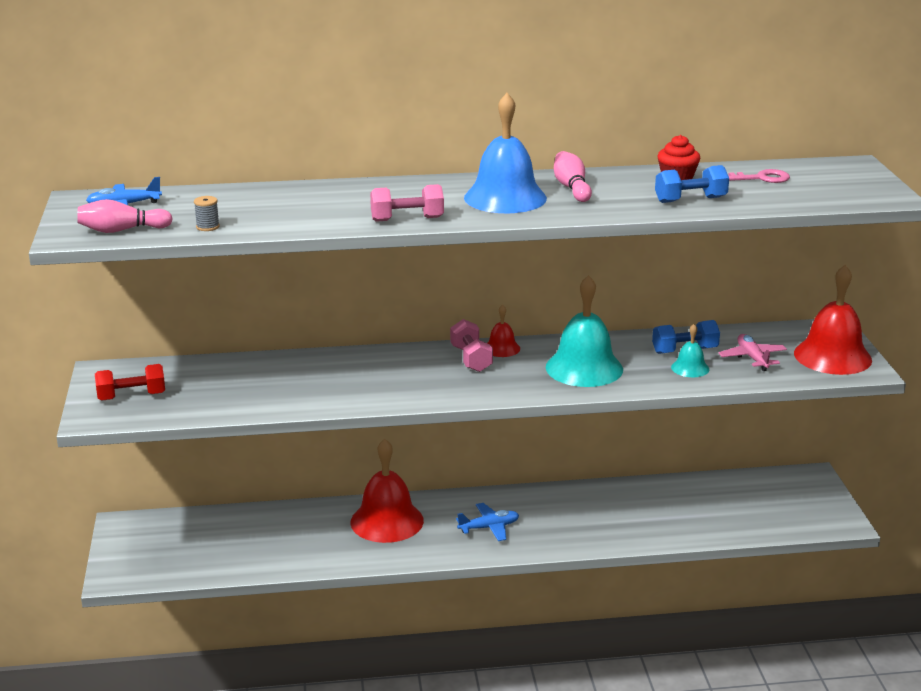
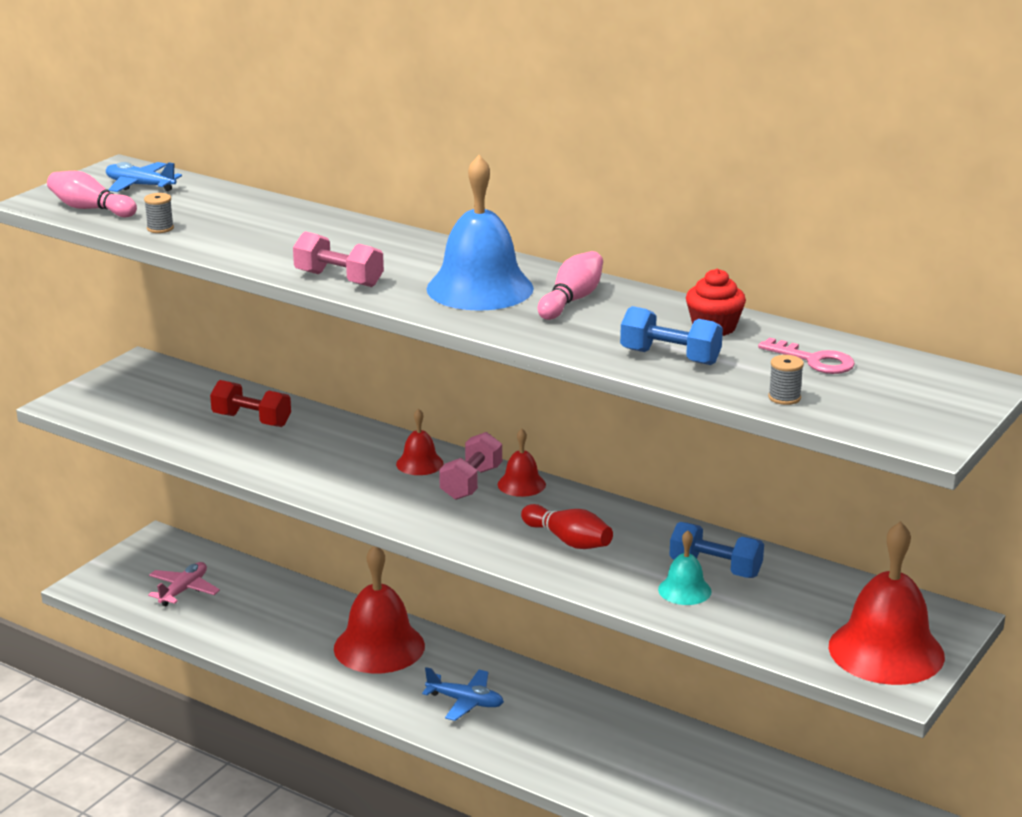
camera: 40 degrees right, 0 degrees up
red dumbbell [95,364,165,401] -> red dumbbell moved to [210,380,291,427]
turquoise bell [546,275,623,387] -> red bowling pin [521,504,613,549]
pink plane [718,334,787,371] -> pink plane moved to [148,562,220,606]
none -> red bell [396,408,444,475]
none -> grey spool [768,355,804,405]

